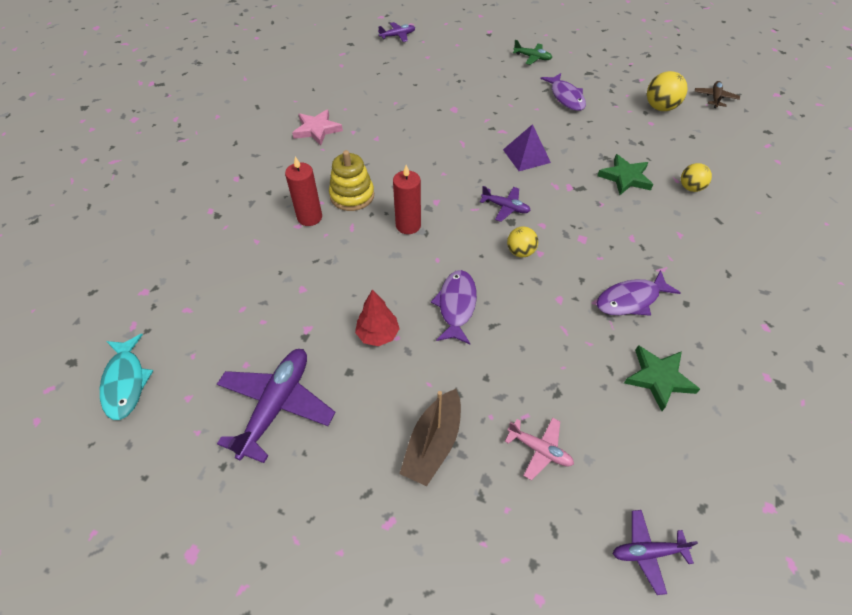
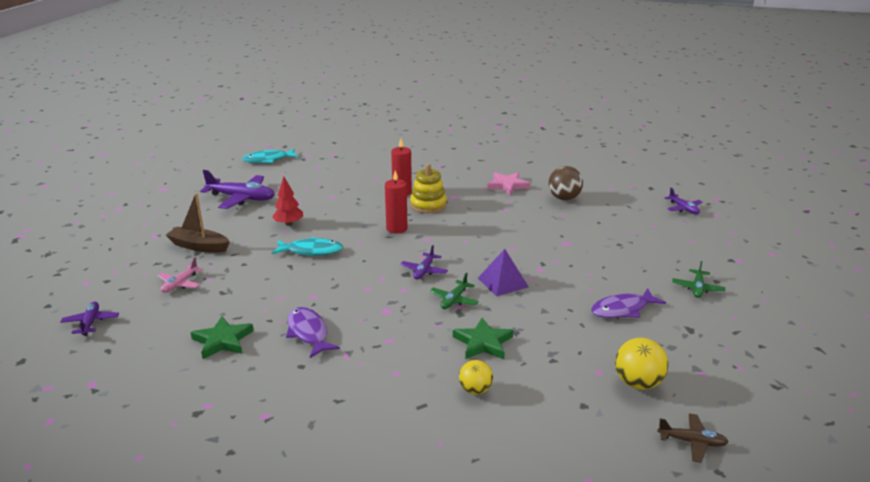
camera: 85 degrees right, 25 degrees down
purple fish [431,270,477,344] -> turquoise fish [272,237,343,256]
yellow ball [507,226,538,257] -> none
none -> green plane [430,272,479,309]
none -> brown ball [548,166,583,200]

